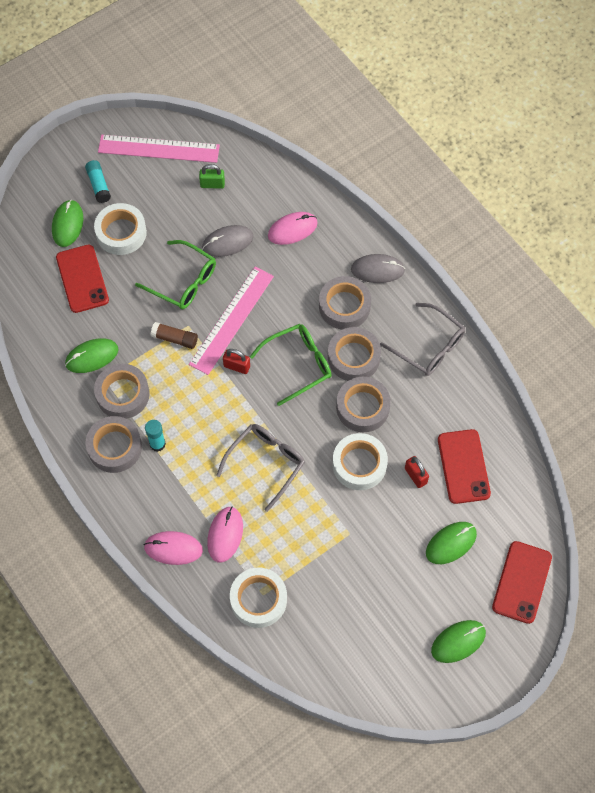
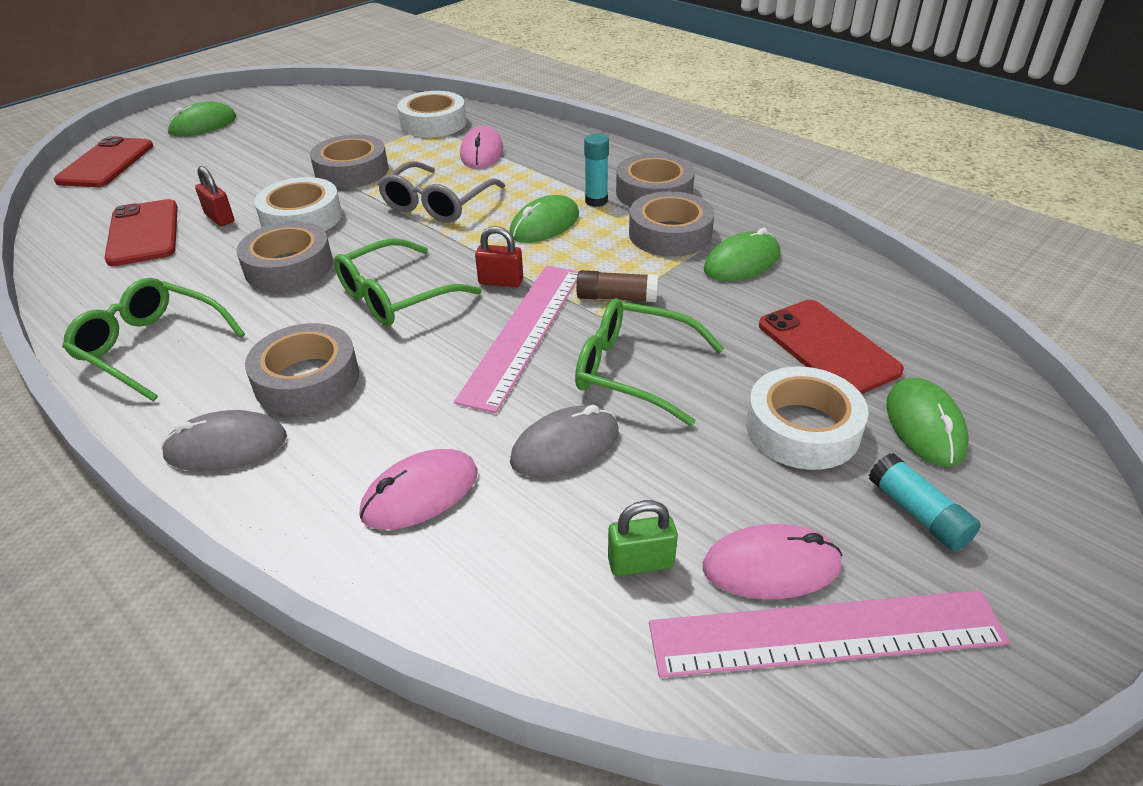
camera: 170 degrees right, 25 degrees down
pink mouse [144,531,203,565] -> pink mouse moved to [703,524,842,599]
grey tape [328,327,381,381] -> grey tape moved to [310,134,389,188]
grey glasses [380,303,465,376] -> green glasses [62,278,245,402]
green mouse [426,522,477,564] -> green mouse moved to [509,195,579,243]

